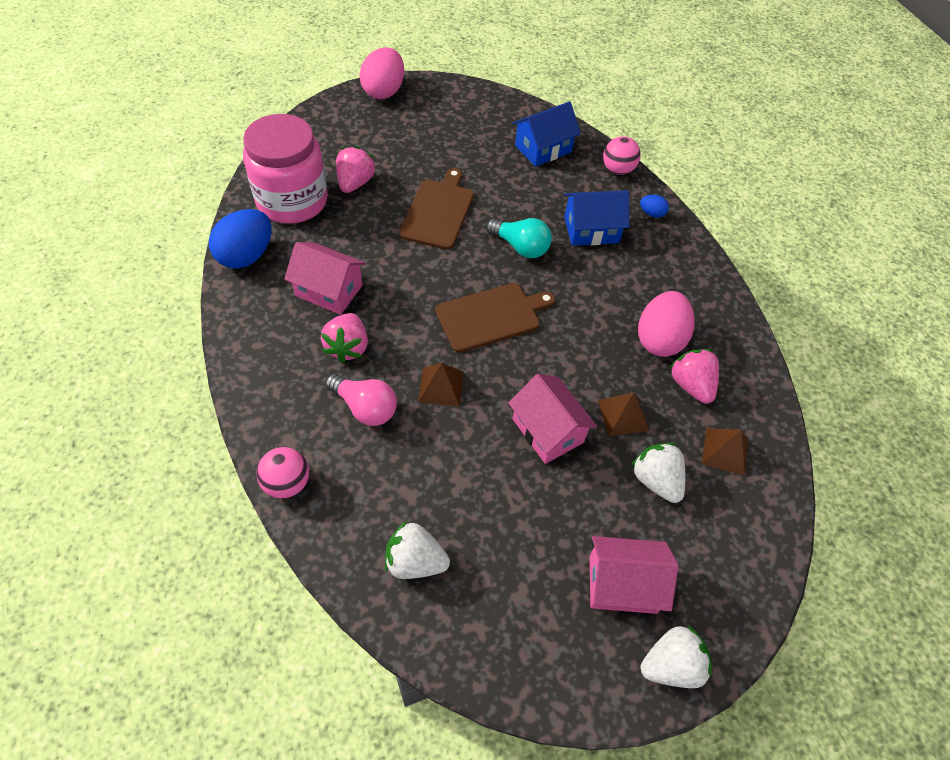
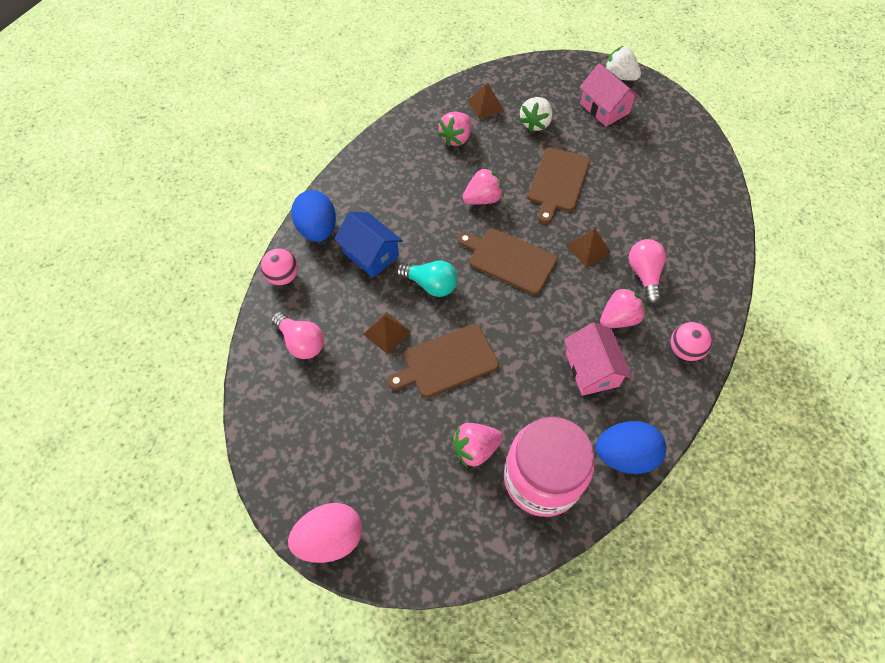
camera: 125 degrees left, 5 degrees up
pink ball [256,447,309,498] -> pink ball moved to [671,322,712,361]
white strawberry [385,521,450,579] -> none
turquoise light bulb [486,218,552,258] -> turquoise light bulb turned 120 degrees clockwise [396,261,457,297]
pink house [508,374,597,464] -> brown cutting board [528,147,590,224]
blue house [513,101,581,167] -> pink light bulb [271,312,324,359]
brown pyramid [598,392,649,436] -> brown pyramid moved to [363,312,411,354]
pink egg [638,291,695,357] -> none
blue egg [640,195,669,218] -> blue egg [291,190,336,242], size x2.15
none -> pink strawberry [462,167,504,204]

